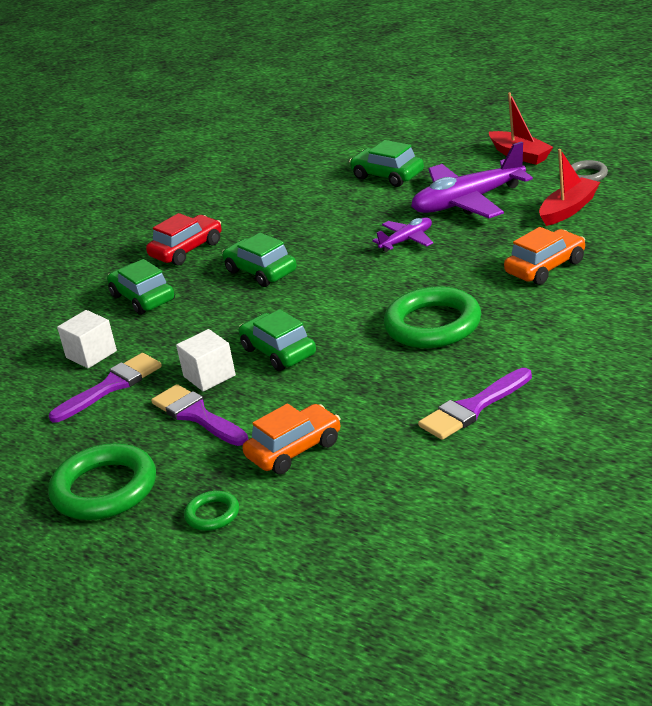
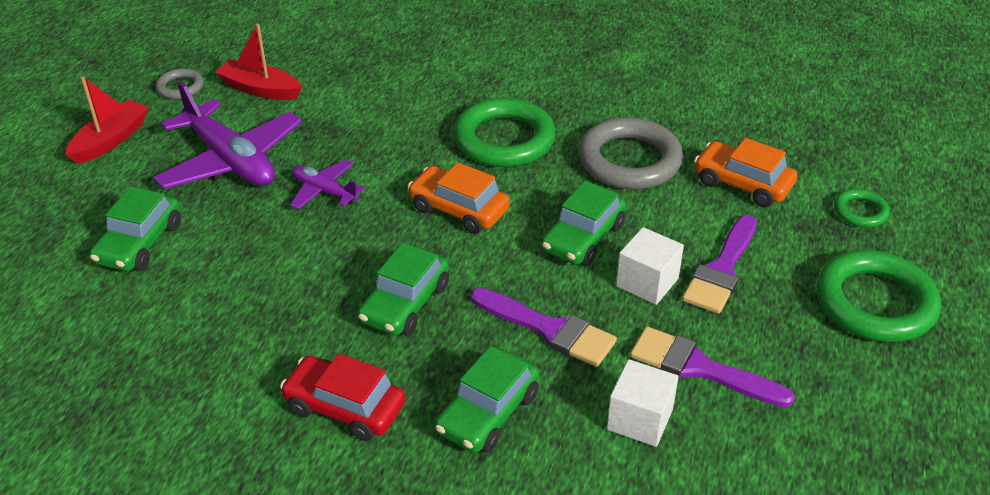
camera: 115 degrees left, 10 degrees up
purple brush [418,368,532,440] -> purple brush moved to [471,288,617,367]
orange car [504,227,585,285] -> orange car moved to [408,162,510,234]
none -> grey ring [578,117,683,189]

